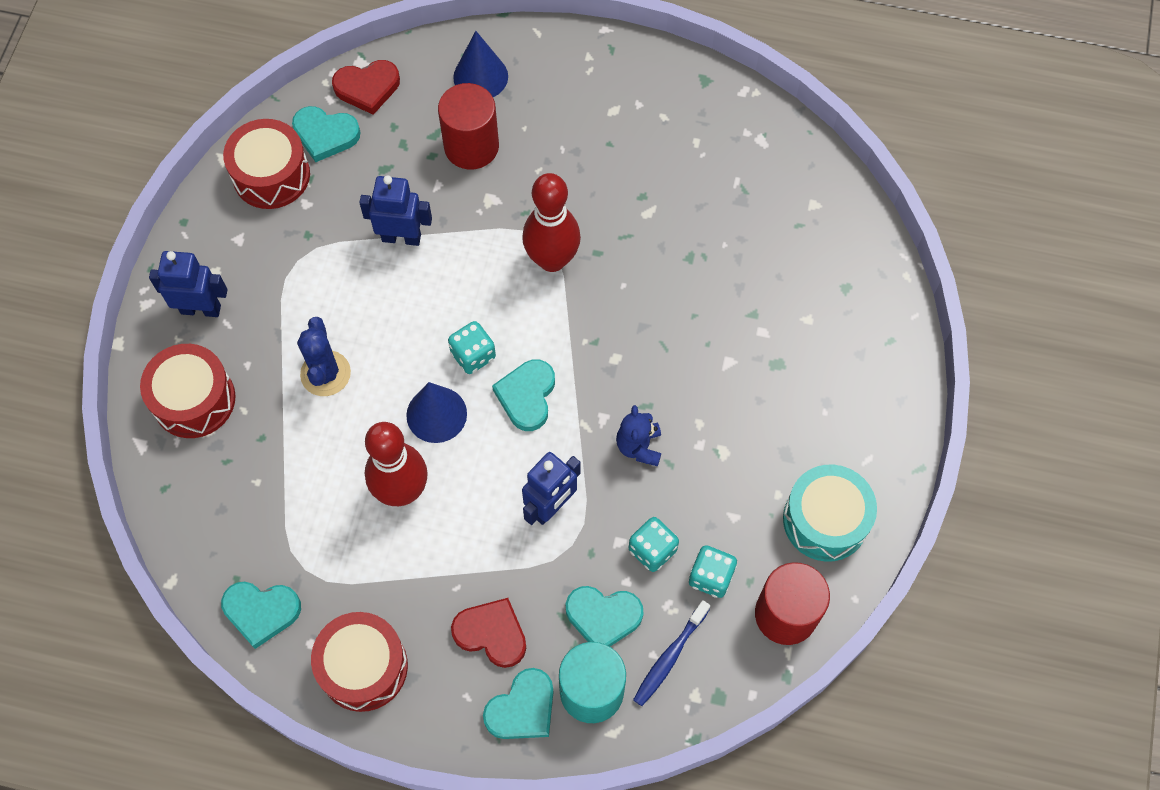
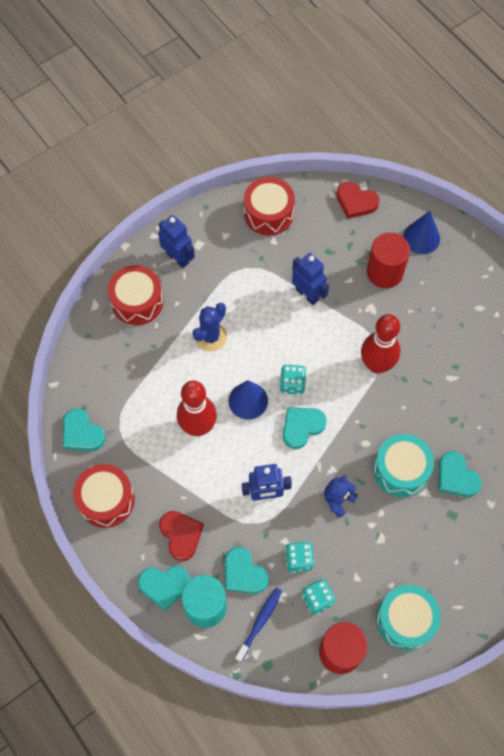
camera: 40 degrees right, 0 degrees up
turquoise heart [292,106,361,162] -> turquoise heart moved to [438,451,482,497]
blue toothbrush [633,600,710,706] -> blue toothbrush turned 135 degrees clockwise [235,588,282,662]
none -> turquoise drum [373,434,434,497]

